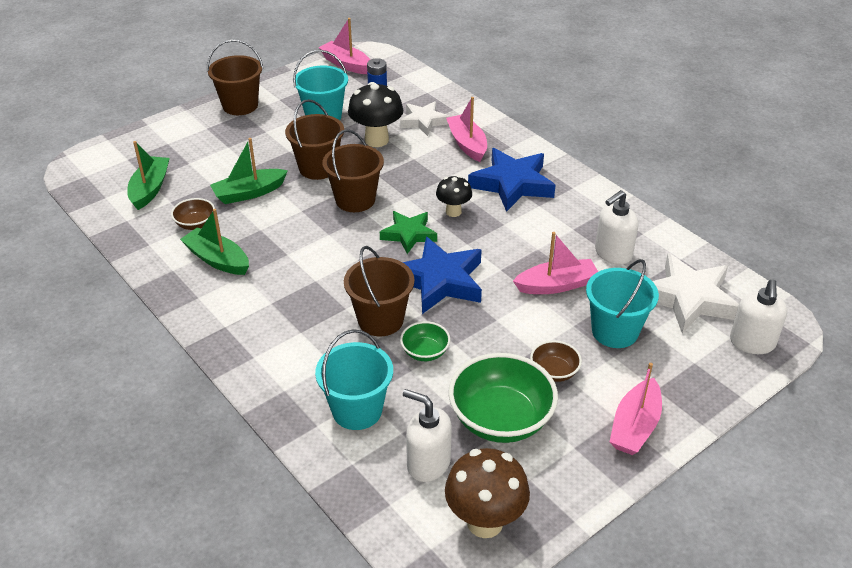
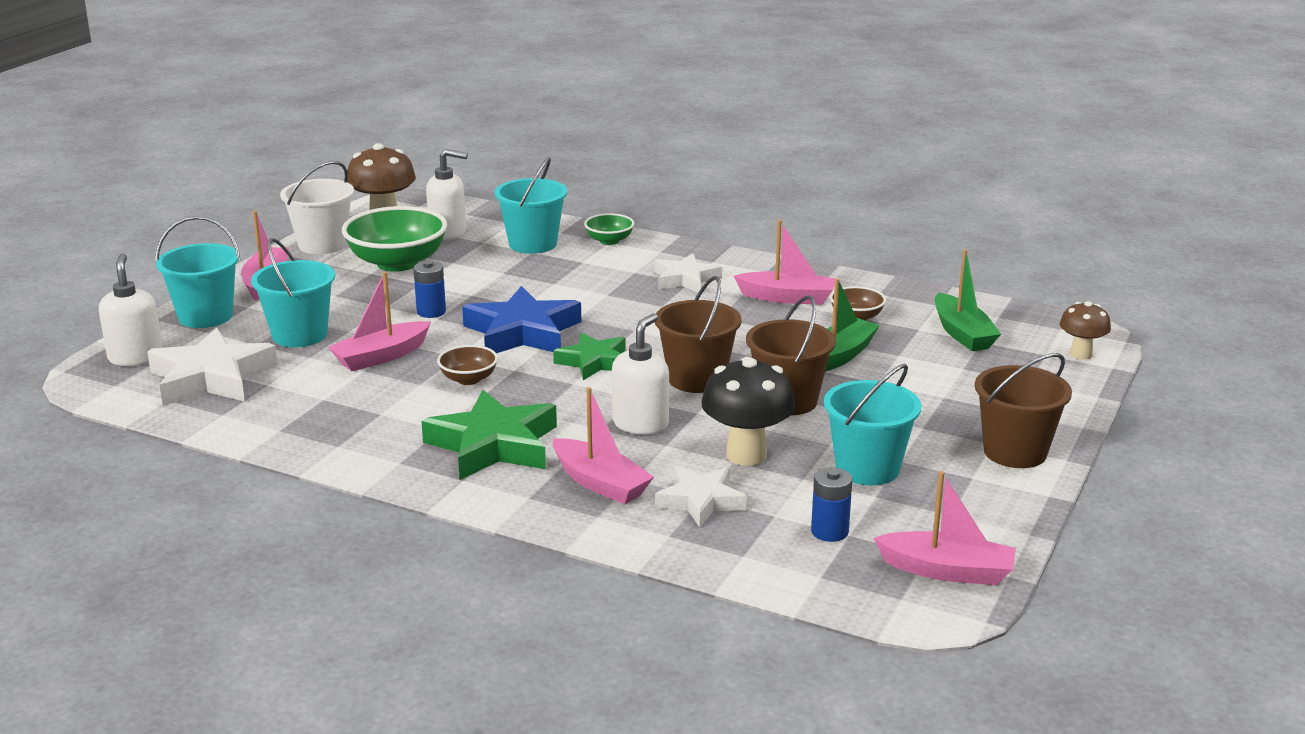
camera: 155 degrees right, 15 degrees down
green boat [180,209,249,275] -> pink boat [734,220,836,305]
brown bucket [344,246,415,336] -> none
green bowl [400,321,450,361] -> green bowl moved to [584,213,634,245]
black mushroom [436,176,472,217] -> none
blue star [468,148,555,212] -> green star [421,390,557,480]
brown bowl [530,340,582,382] -> brown bowl moved to [437,345,498,385]
white soap dispenser [595,190,639,265] -> white soap dispenser moved to [612,313,669,435]
none -> turquoise bucket [155,216,240,328]
none -> white bucket [280,161,354,254]
none -> blue battery [413,261,446,318]
none -> white star [655,253,722,292]
none -> brown mushroom [1060,301,1111,360]

